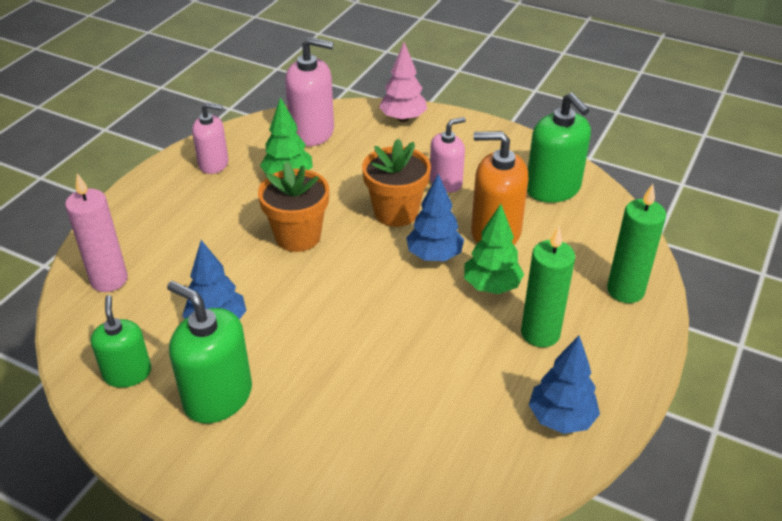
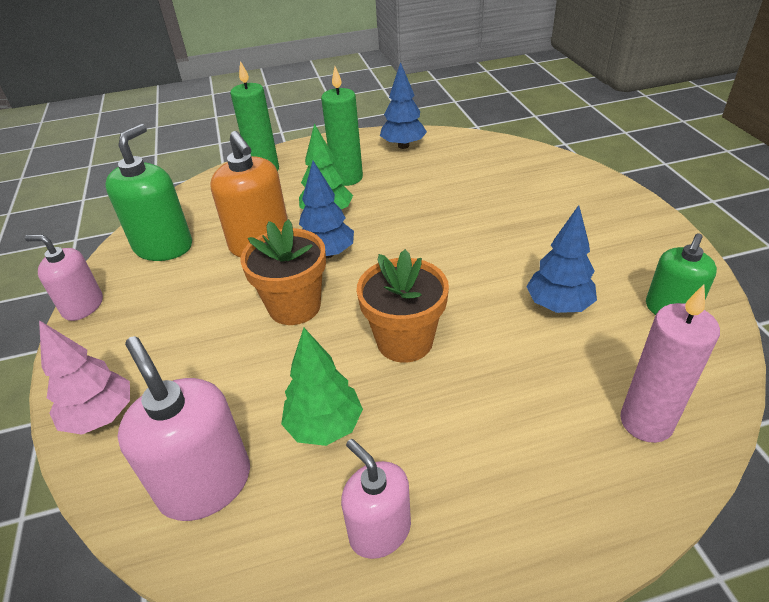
camera: 130 degrees left, 0 degrees up
green soap dispenser [167,281,252,423] -> none
pink soap dispenser [430,117,466,192] -> pink soap dispenser moved to [25,235,103,321]

